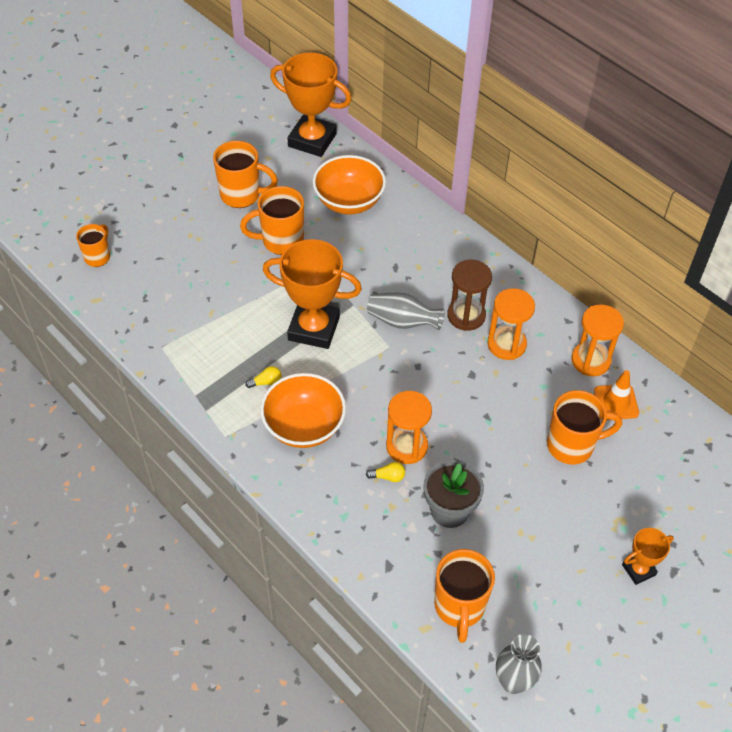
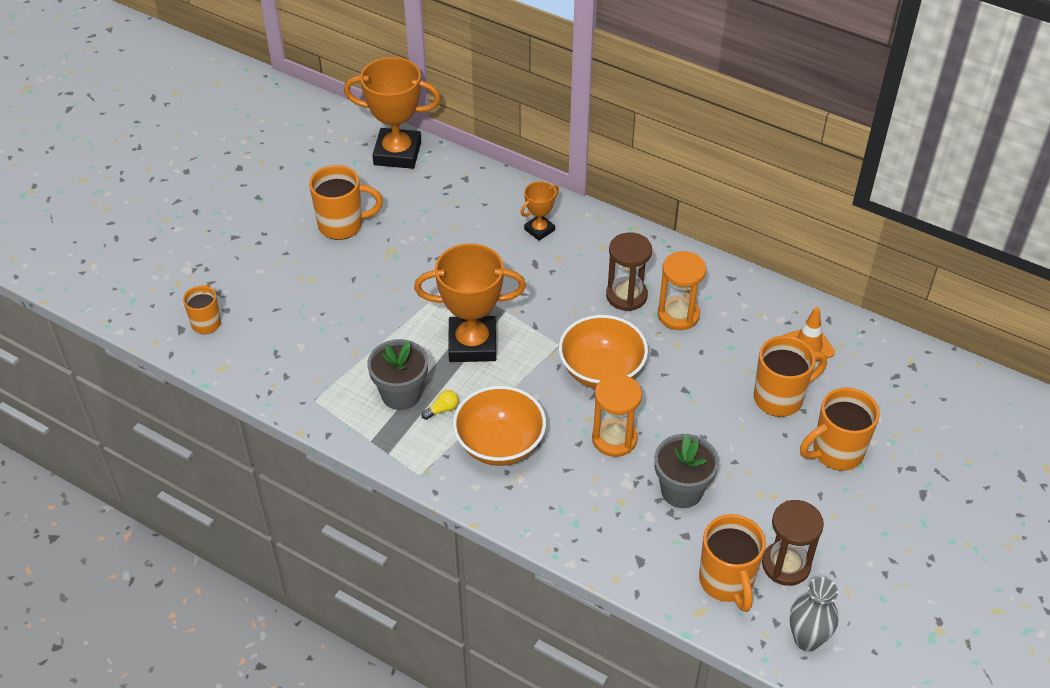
camera: 15 degrees left, 5 degrees down
orange mug [240,186,304,255] -> orange mug moved to [800,387,880,471]
orange bowl [313,155,386,215] -> orange bowl moved to [559,315,648,389]
yellow light bulb [366,462,405,482] -> none
grey vase [367,292,445,330] -> none
orange hourglass [571,305,624,376] -> none
orange trophy [622,528,674,585] -> orange trophy moved to [520,181,559,241]
none -> grey flower pot [367,339,428,410]
none -> brown hourglass [762,500,824,586]

